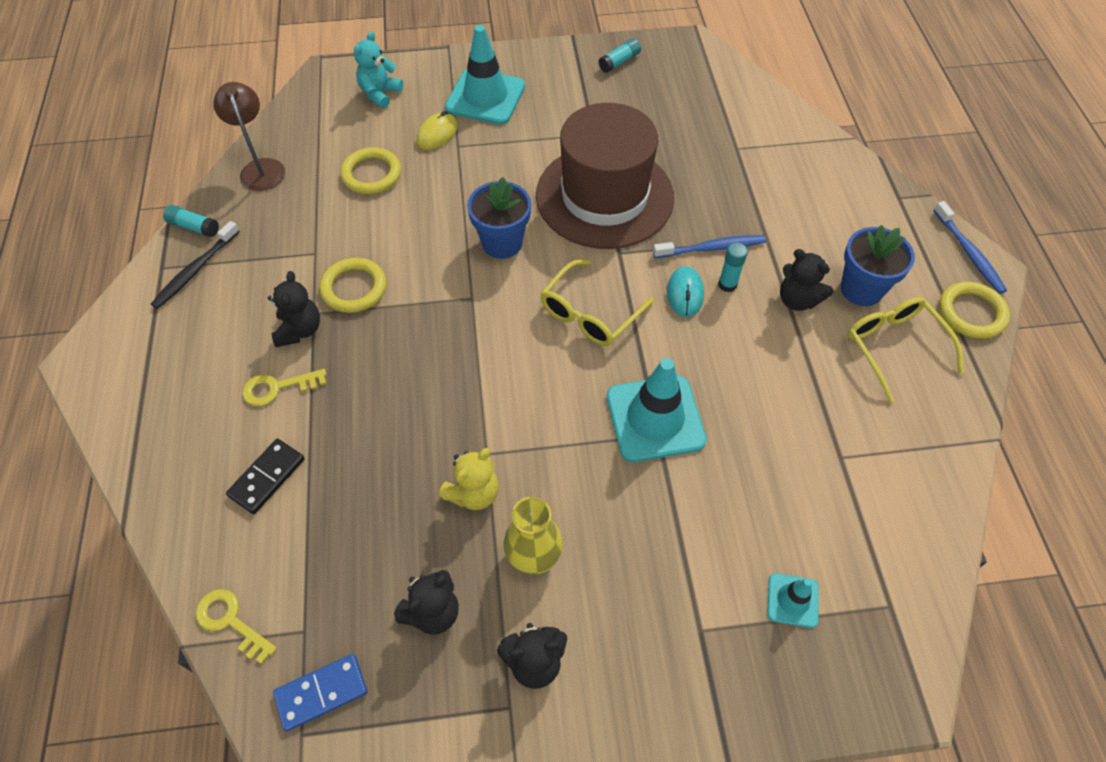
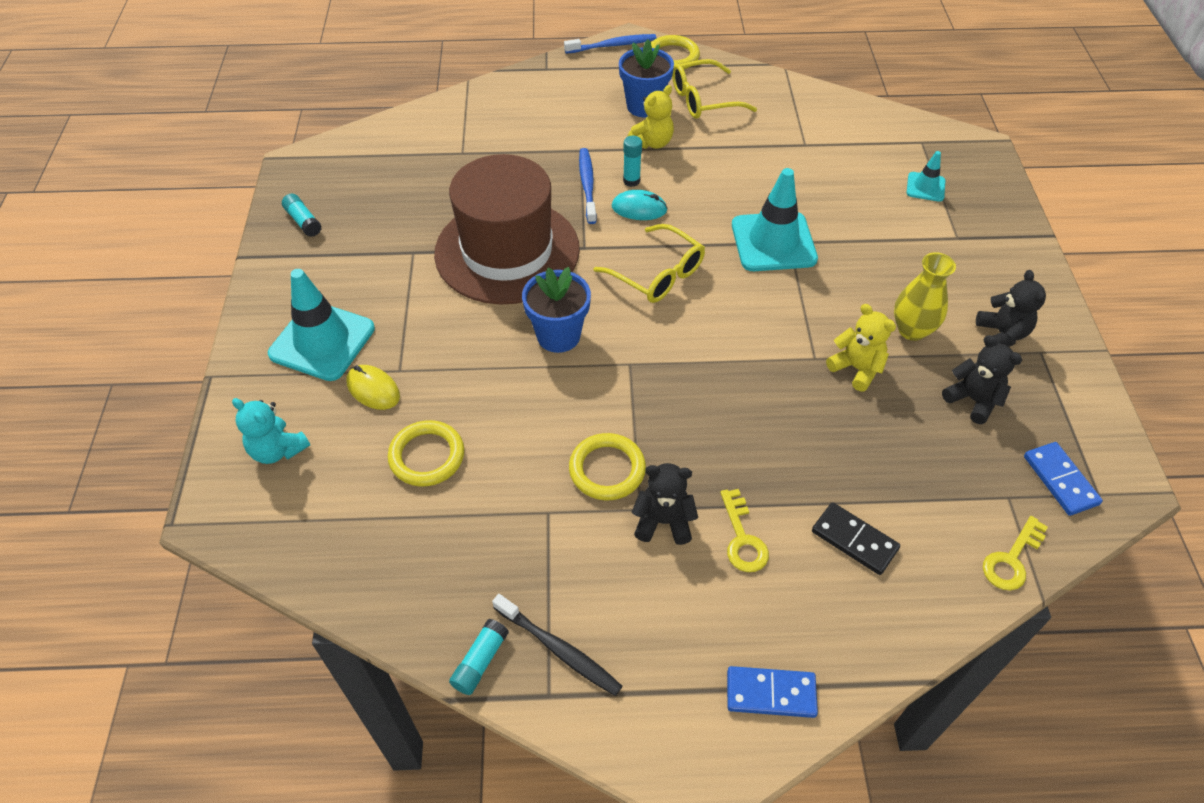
camera: 85 degrees left, 5 degrees down
brown lamp [213,82,285,191] -> none
black teddy bear [780,249,833,311] -> yellow teddy bear [627,85,674,149]
none -> blue domino [727,666,818,718]

